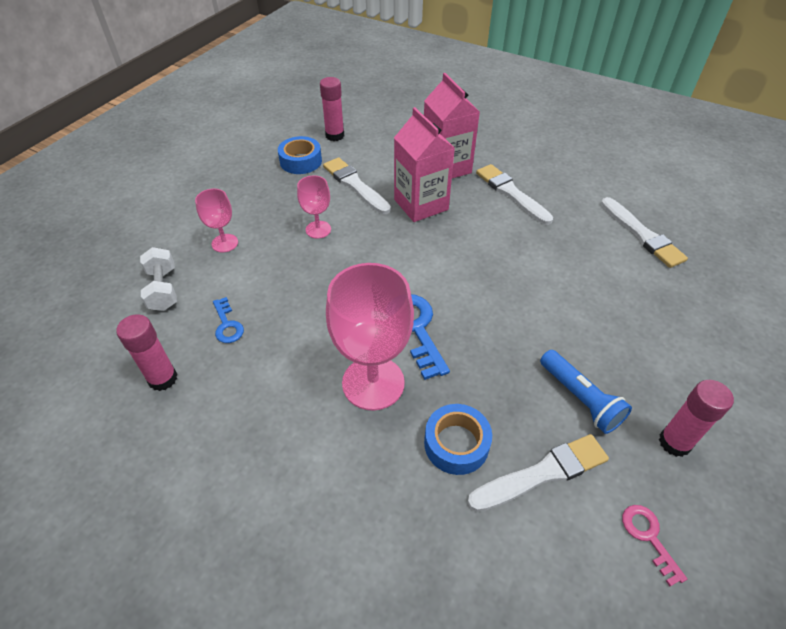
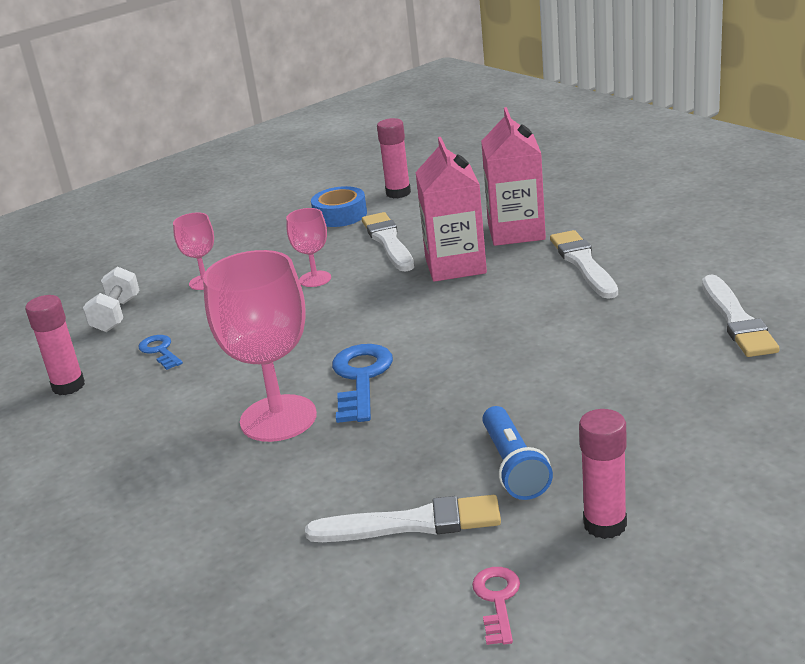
camera: 25 degrees right, 20 degrees down
blue key [213,297,244,343] -> blue key turned 150 degrees clockwise [138,335,183,370]
blue tape [424,404,492,475] -> none

